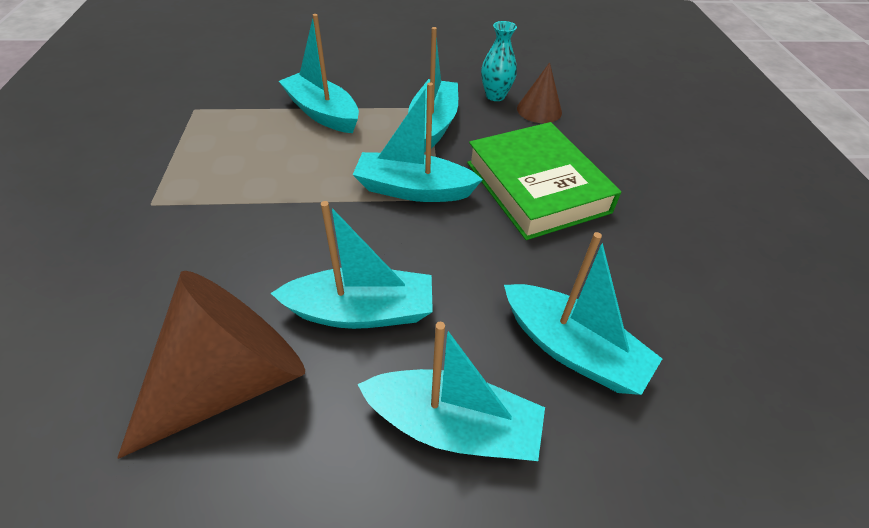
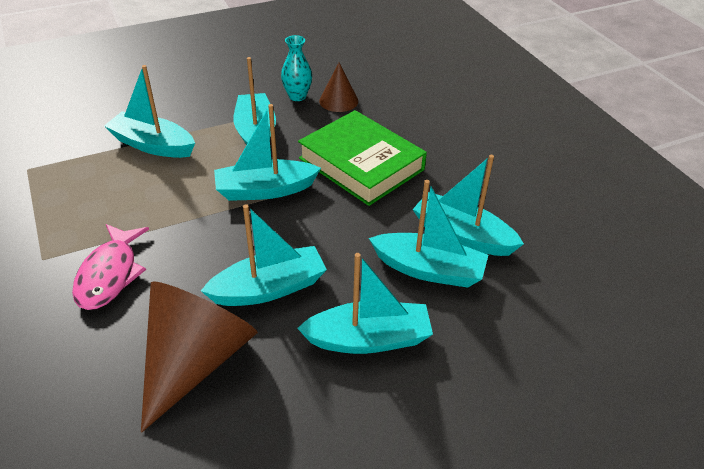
camera: 20 degrees left, 5 degrees down
none -> pink fish [72,224,149,310]
none -> turquoise boat [413,155,524,256]

